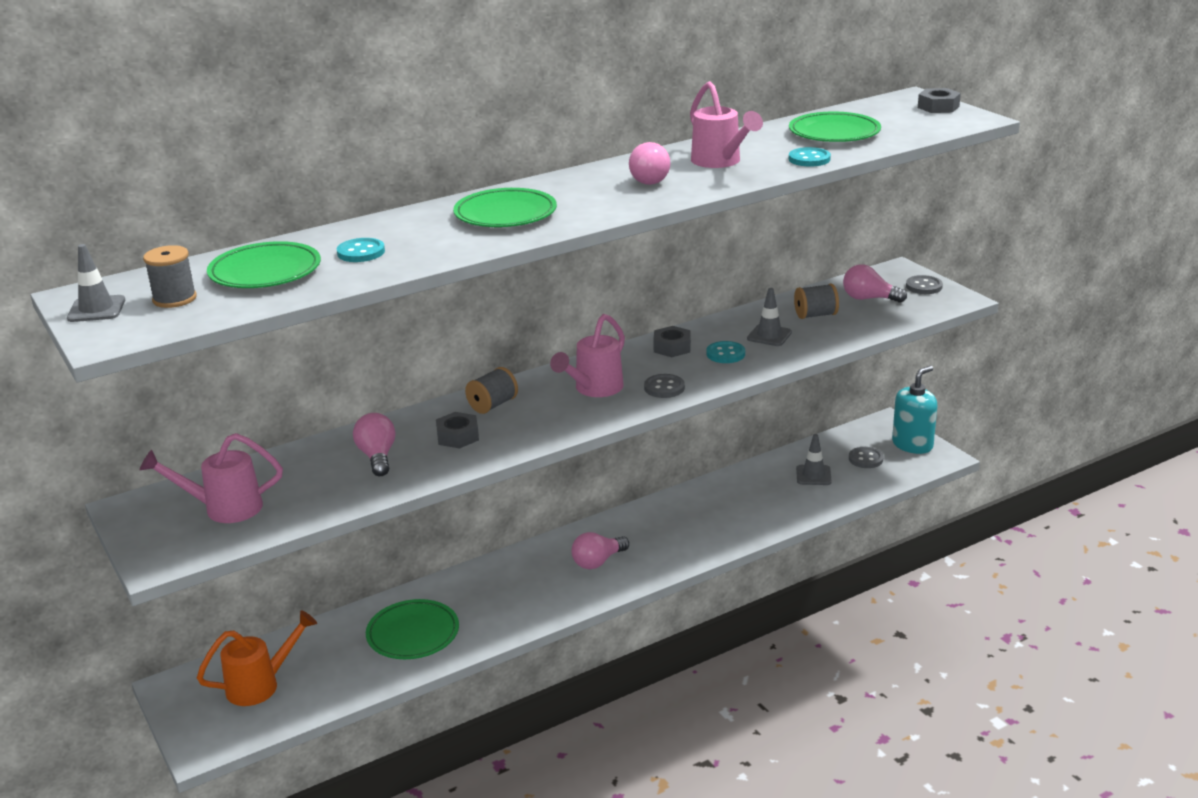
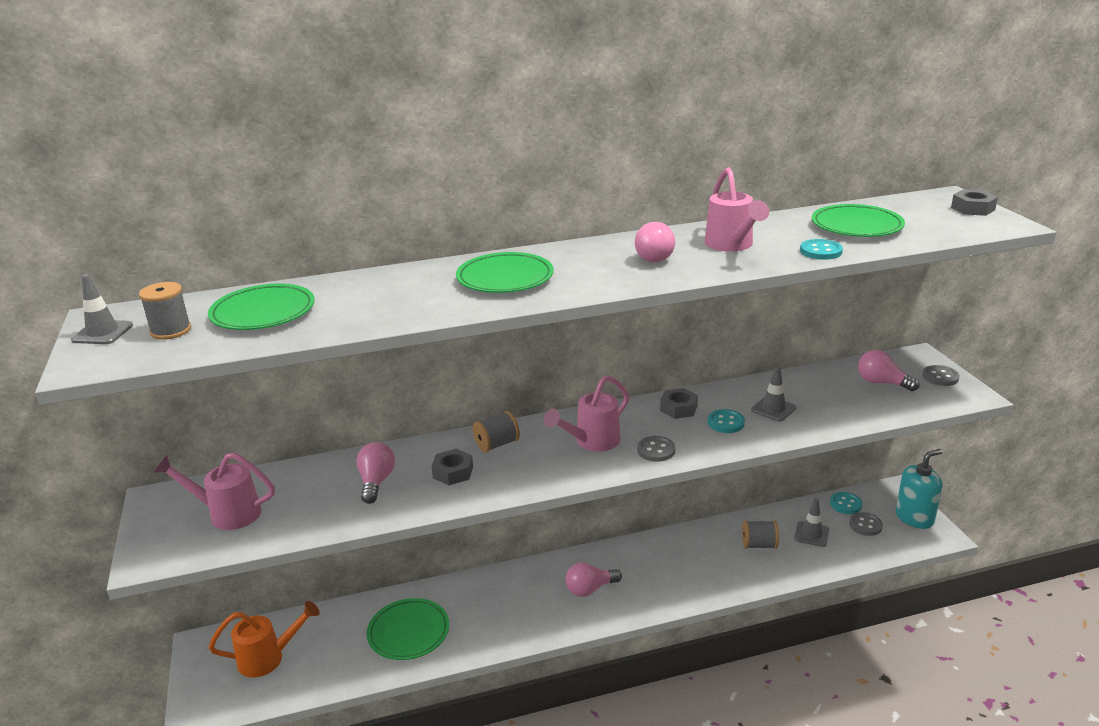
camera: 15 degrees right, 0 degrees up
turquoise button [337,238,385,262] -> turquoise button moved to [830,492,862,514]
grey spool [794,283,839,319] -> grey spool moved to [742,520,779,549]

